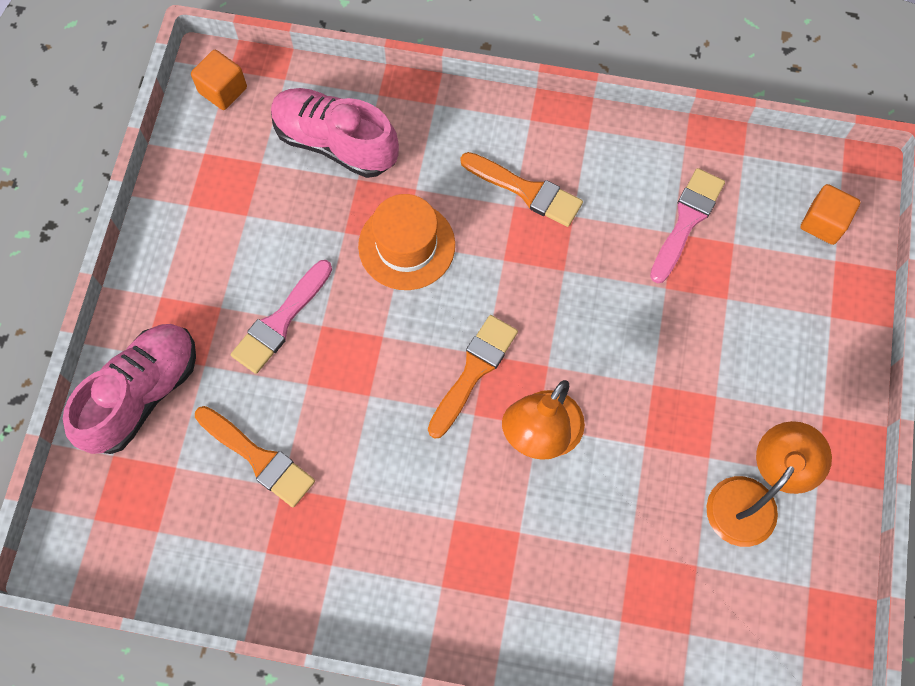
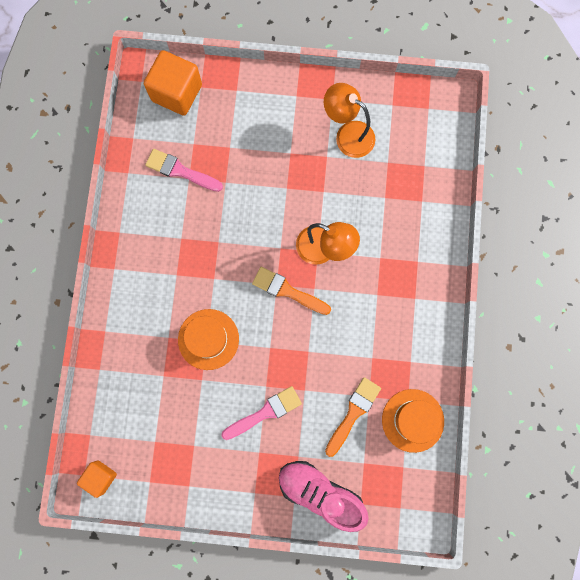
camera: 95 degrees left, 10 degrees up
pink brush [231,260,332,374] -> pink brush turned 60 degrees counterclockwise [221,386,302,440]
pink shoe [271,88,399,178] -> none
orange brush [460,152,583,227] -> none
orange cube [801,184,860,245] -> orange cube [144,50,202,115], size x1.74
none -> orange hat [382,389,444,453]

